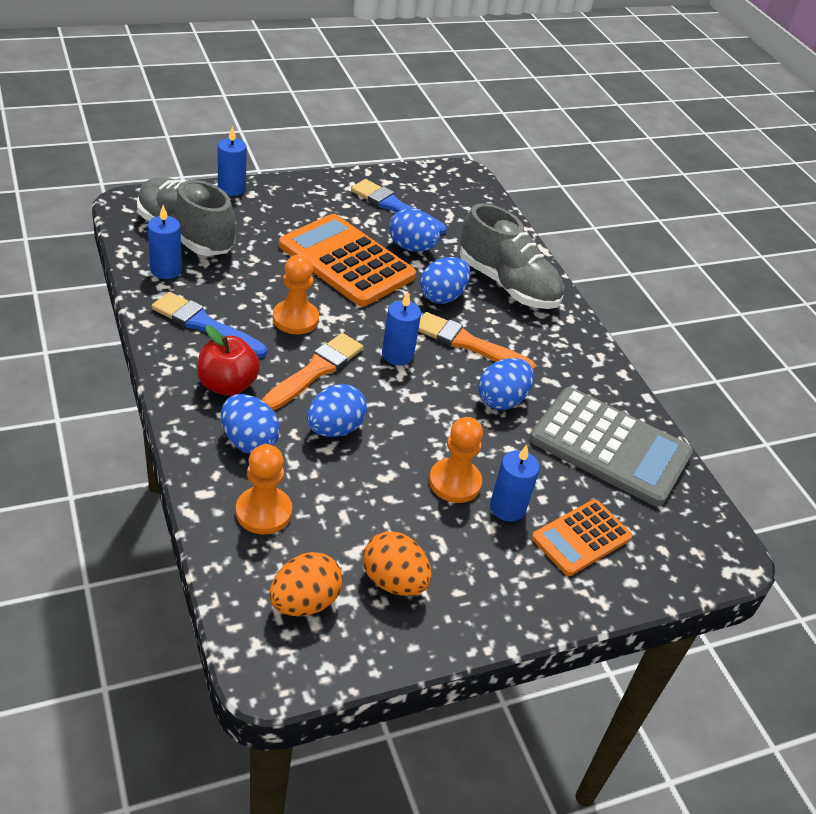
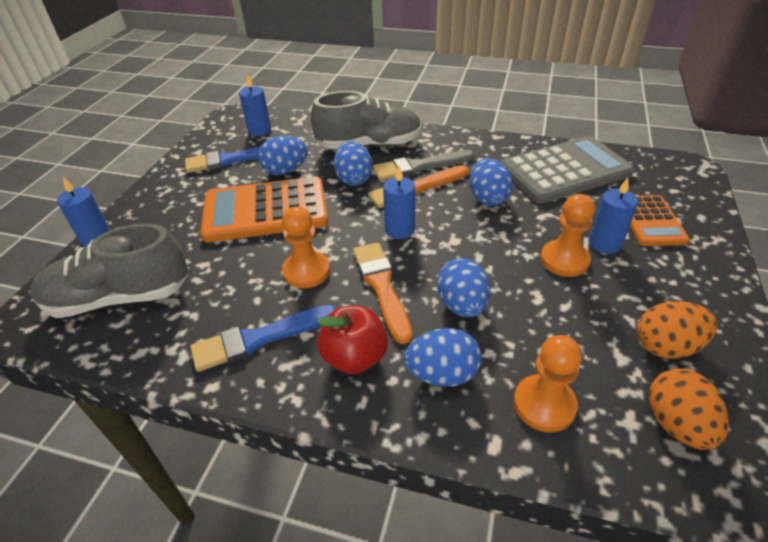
camera: 45 degrees left, 0 degrees up
blue candle [148,205,182,279] -> blue candle moved to [239,74,271,136]
none -> grey brush [373,150,474,181]

